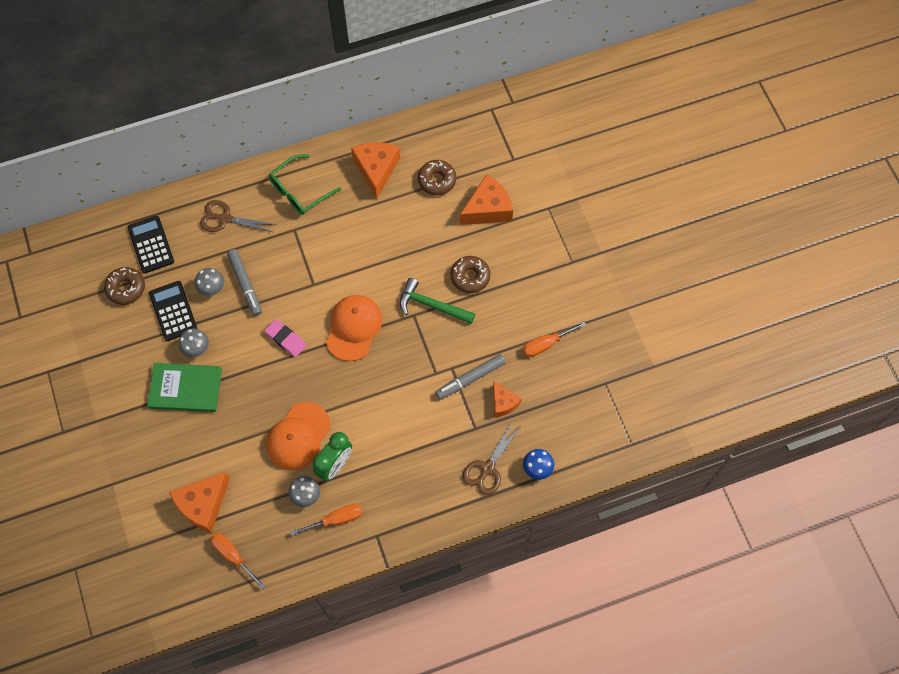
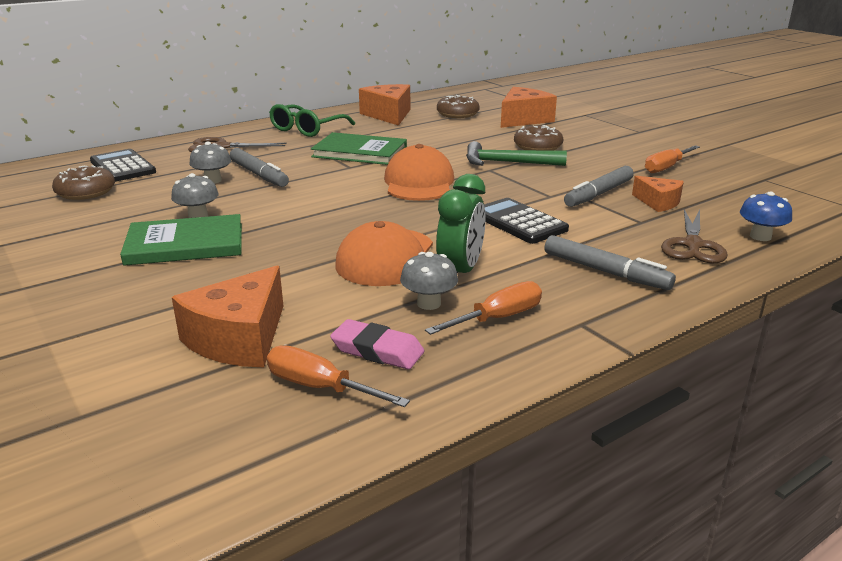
camera: 15 degrees left, 40 degrees down
black calculator [149,281,197,341] -> black calculator moved to [484,198,569,244]
pink eraser [265,319,307,357] -> pink eraser moved to [330,319,424,369]
none -> green book [311,132,407,165]
none -> grey marker [545,235,676,290]

